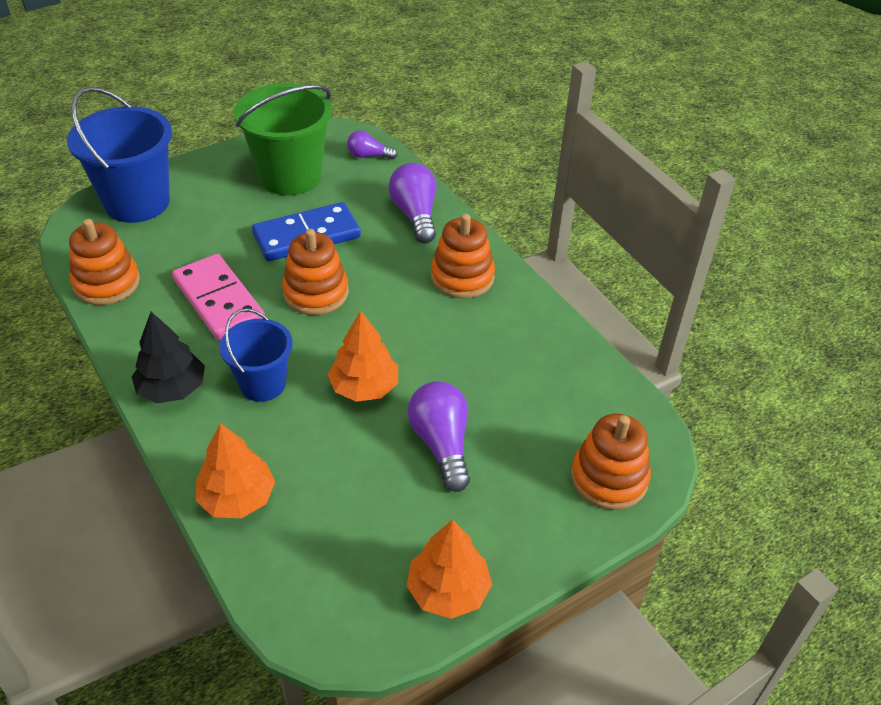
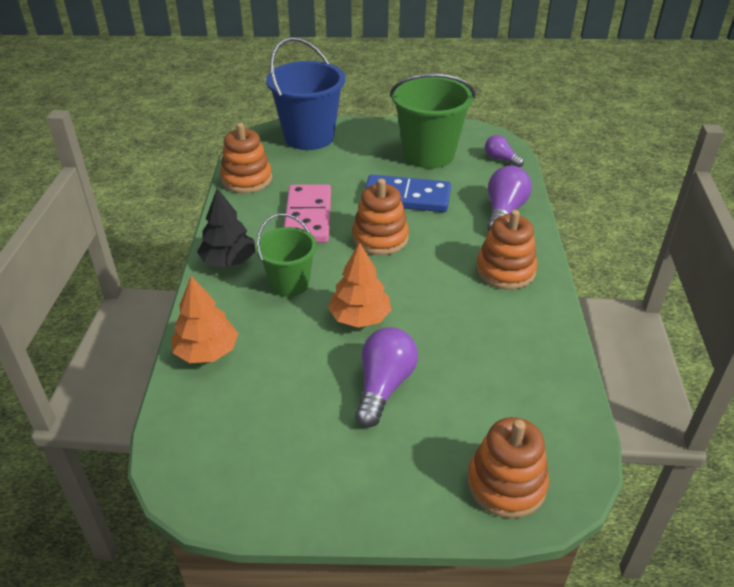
camera: 35 degrees right, 5 degrees down
blue bucket [220,308,293,402] -> green bucket [256,213,317,297]
orange tree [407,520,492,619] -> none

